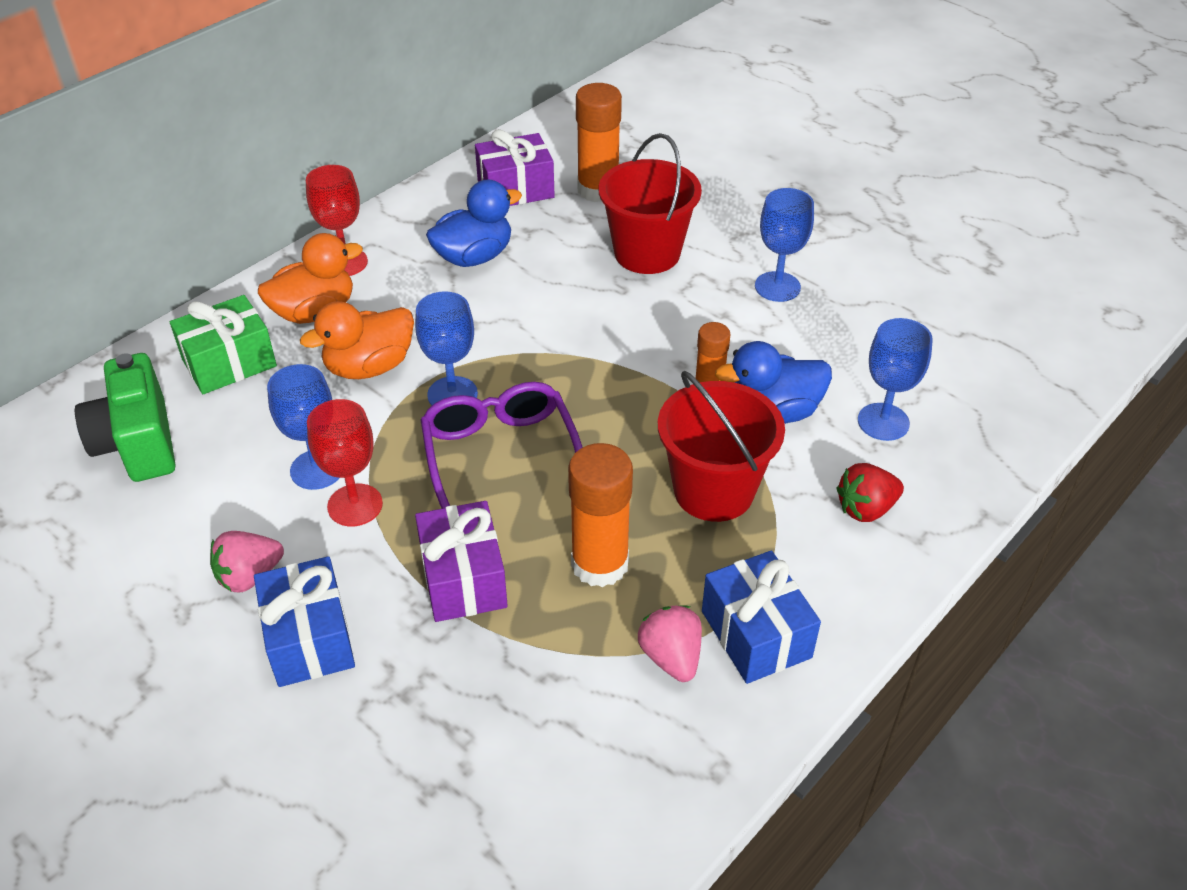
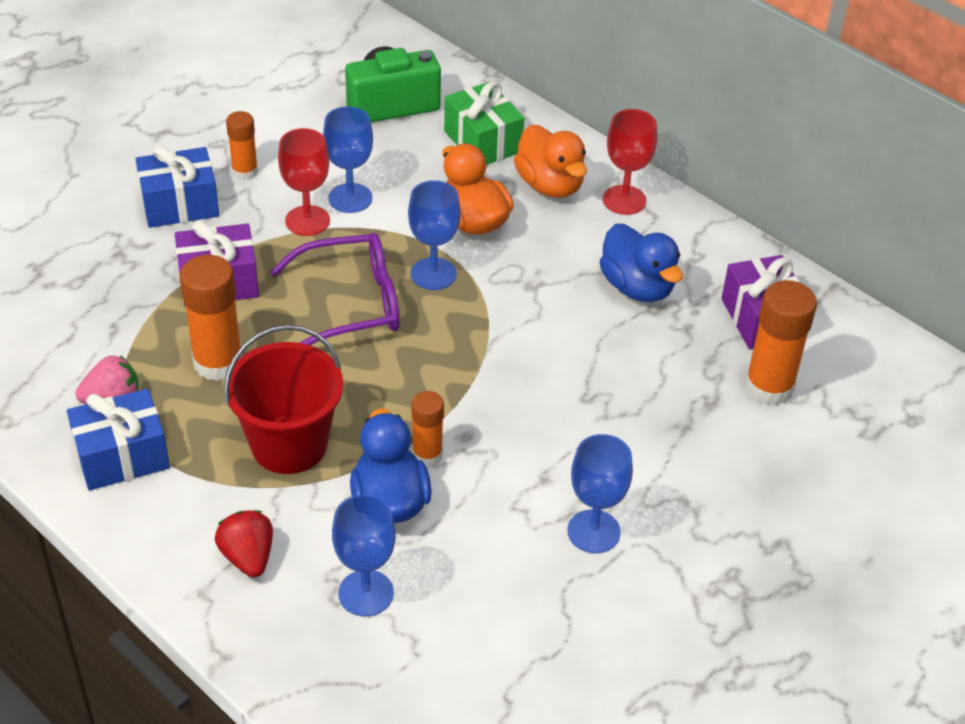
camera: 90 degrees right, 0 degrees up
pink strawberry [210,531,284,592] -> orange glue stick [226,111,258,180]
red bucket [599,133,702,274] -> none

